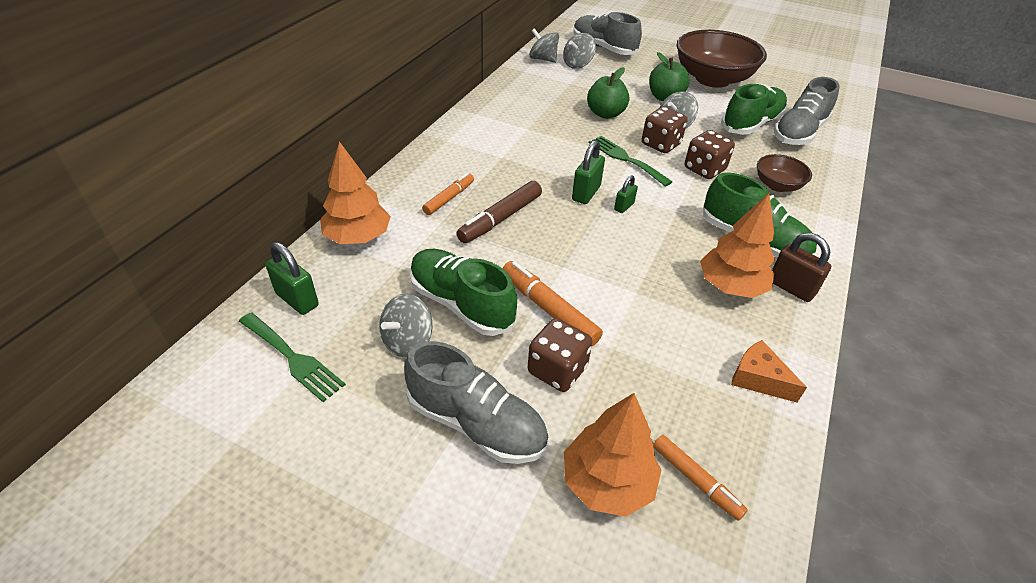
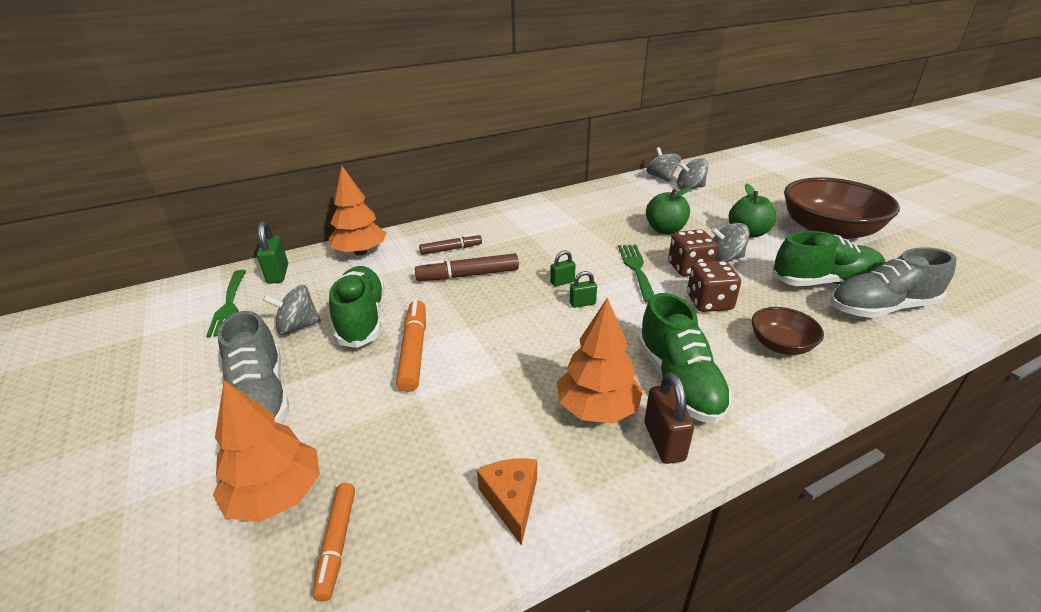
camera: 40 degrees right, 10 degrees down
orange marker [422,173,474,215] -> brown marker [419,234,482,255]
brown dice [528,318,592,392] -> none
green padlock [572,140,605,204] -> green padlock [550,250,576,287], size x0.60
grey shoe [574,12,642,55] -> none

